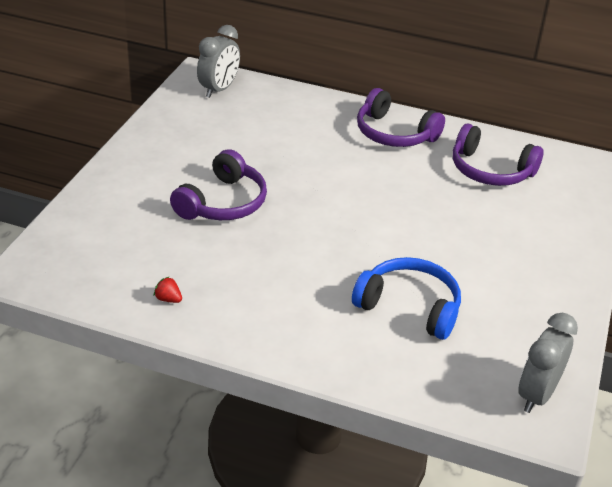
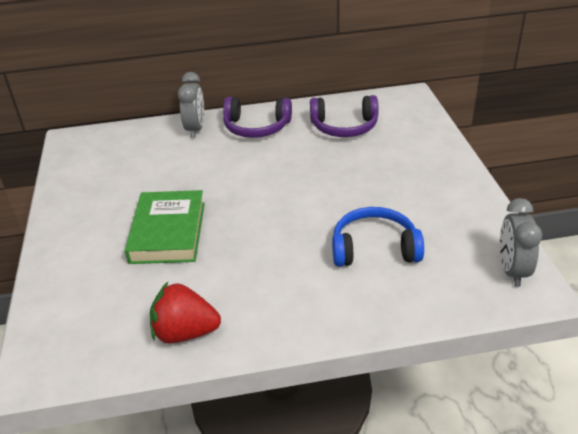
camera: 25 degrees left, 0 degrees up
red strawberry [154,276,182,303] -> red strawberry [150,282,221,343], size x2.47
purple headphones [170,149,267,220] -> green book [125,190,205,264]
grey clock [197,25,240,98] -> grey clock moved to [178,72,204,138]

